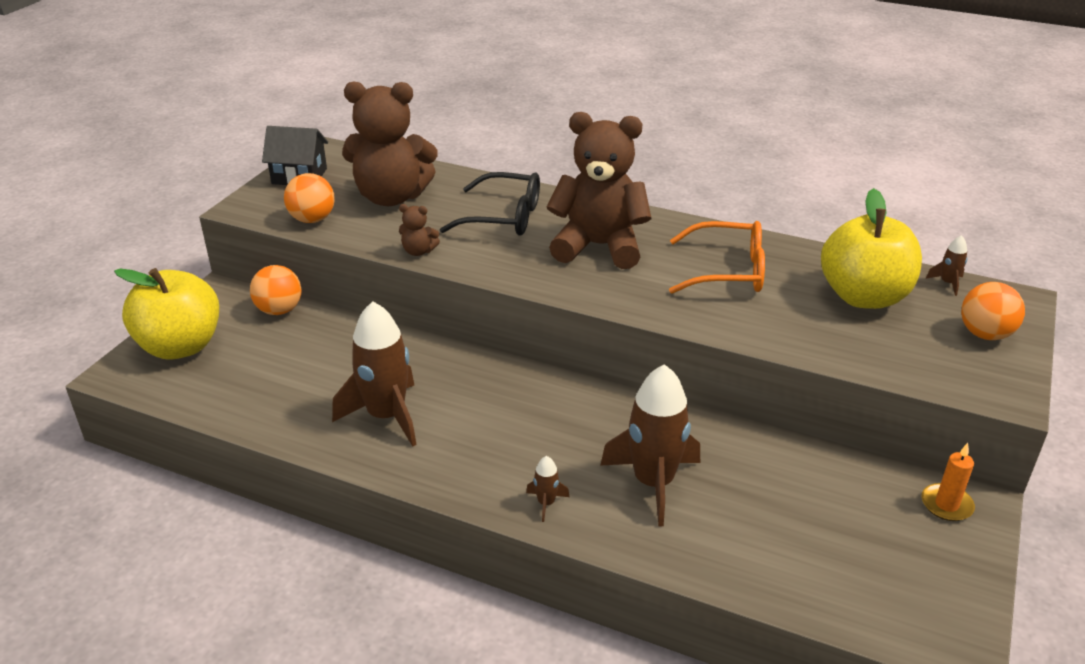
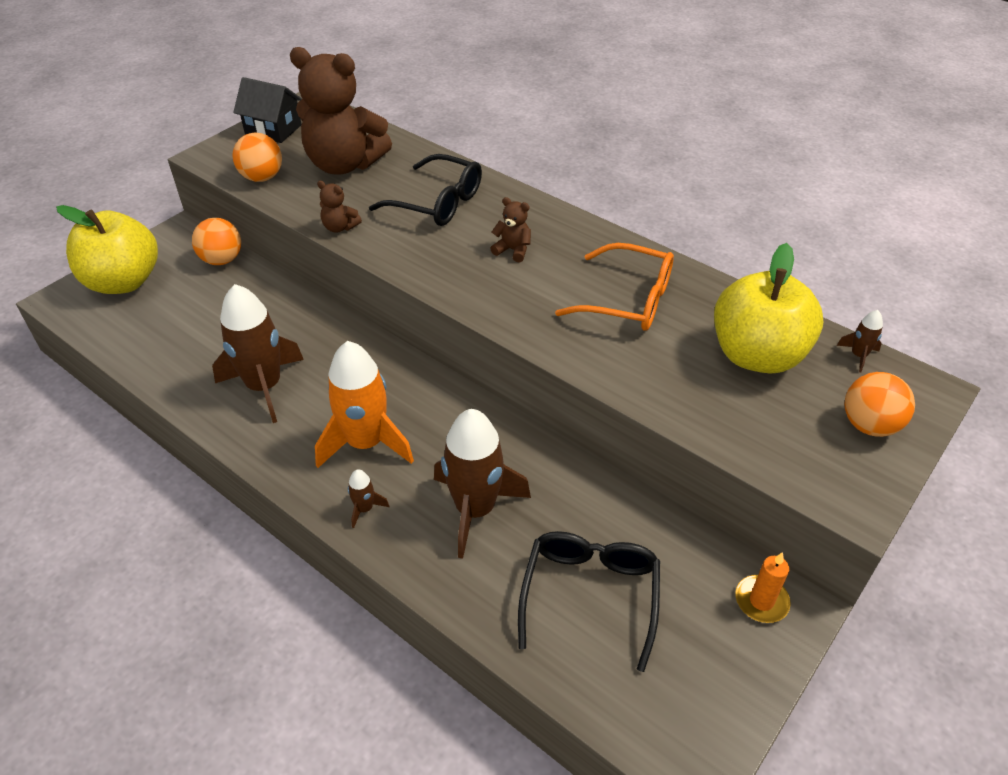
camera: 15 degrees right, 10 degrees up
brown teddy bear [547,112,651,269] -> brown teddy bear [490,197,531,262], size x0.41
none -> orange rocket [315,341,414,468]
none -> black glasses [518,531,660,672]

